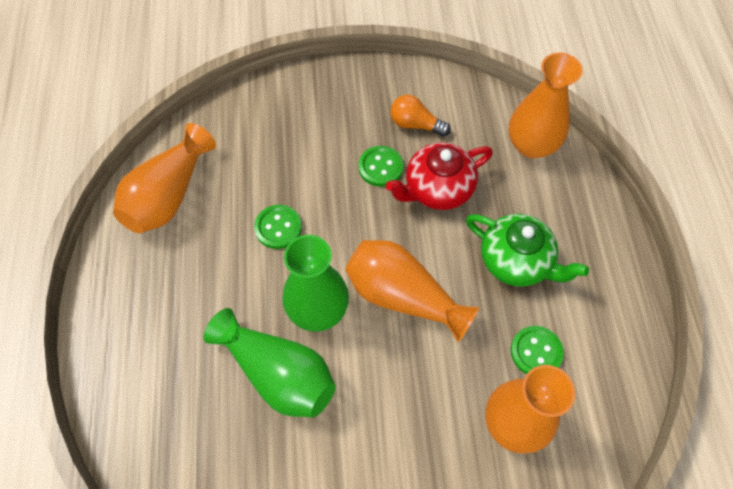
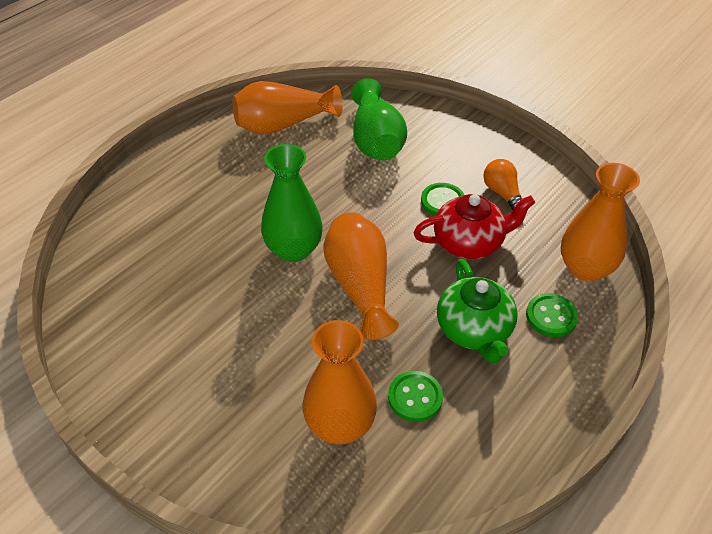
camera: 45 degrees right, 15 degrees down
green vase [204,308,336,417] -> green vase moved to [351,78,407,160]
green button [254,205,302,249] -> green button moved to [526,293,578,337]
red teapot [386,142,493,210] -> red teapot turned 150 degrees clockwise [413,194,535,259]

